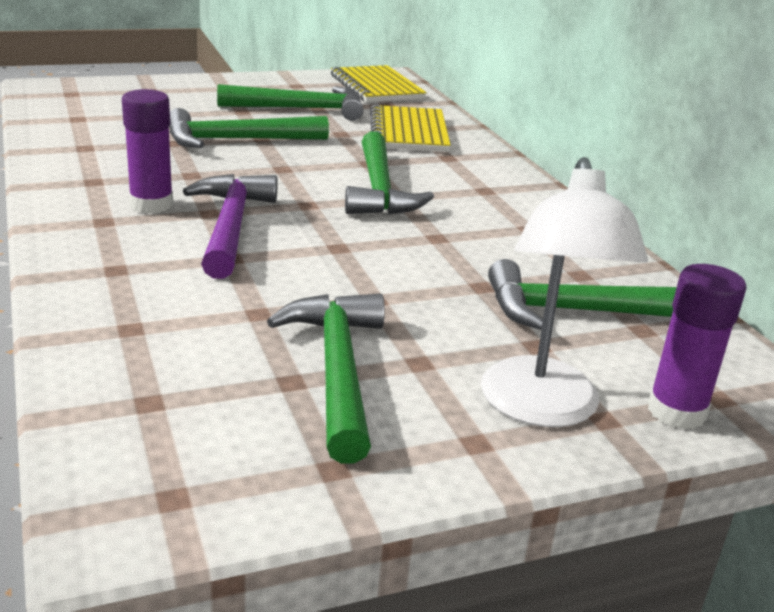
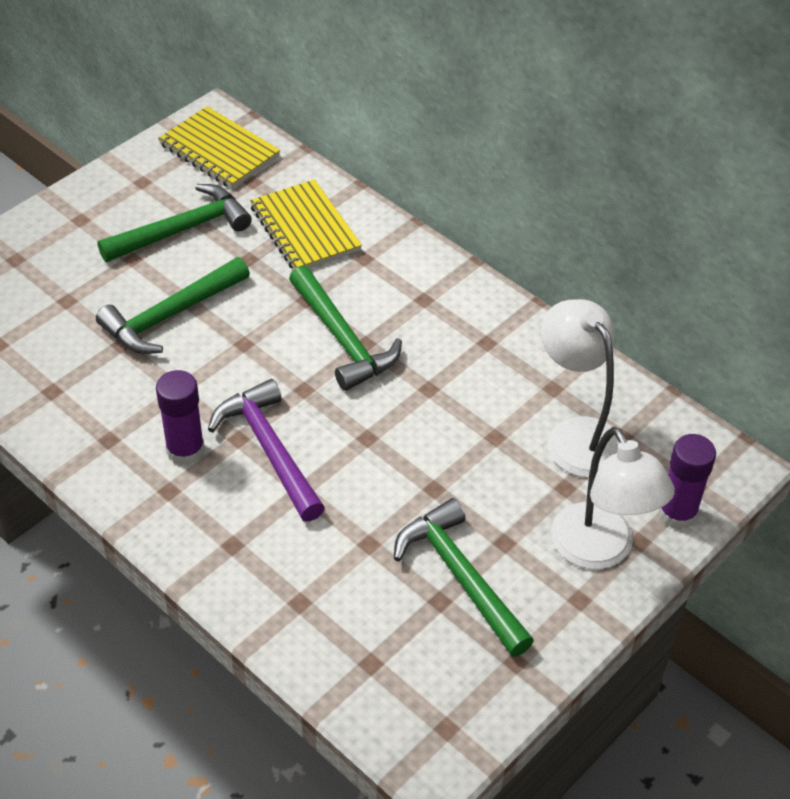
camera: 25 degrees left, 20 degrees up
green hammer [488,259,677,330] -> white lamp [541,299,619,478]

